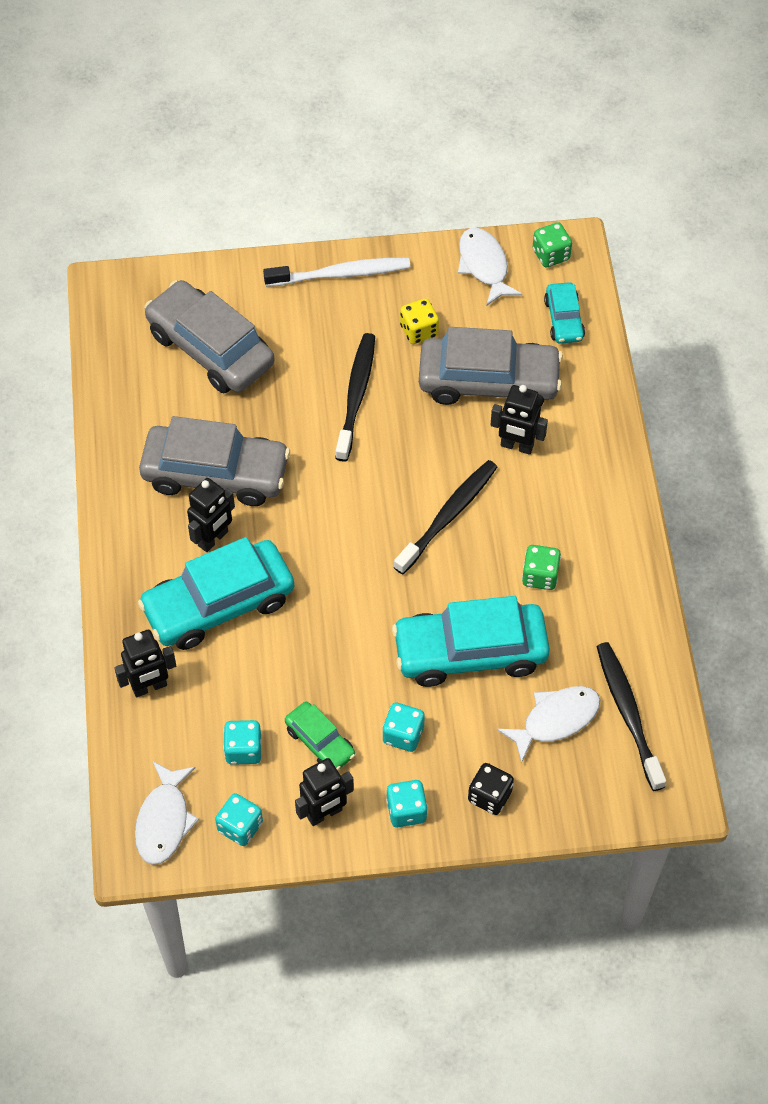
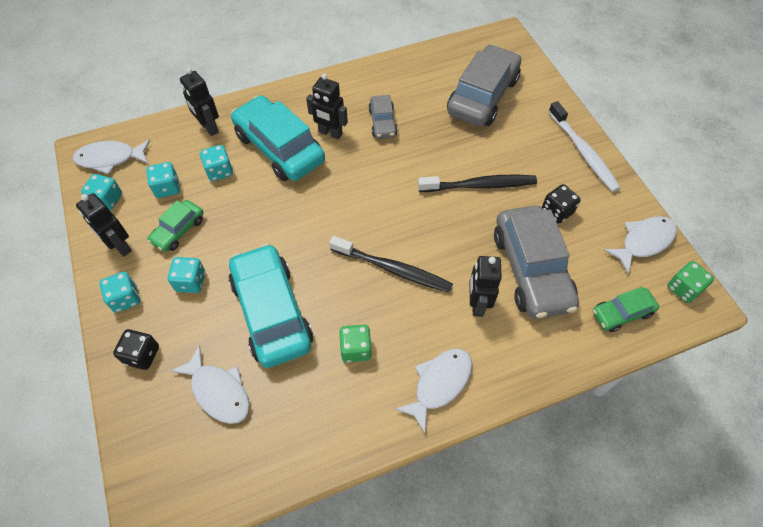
camera: 75 degrees right, 0 degrees up
grey car [139,416,290,506] -> grey car [368,95,398,139], size x0.51
yellow dice [400,299,439,344] -> black dice [542,184,581,224]
turquoise car [544,282,585,344] -> green car [593,287,659,332]
black toothbrush [596,642,666,791] -> none
none -> turquoise dice [200,145,233,181]
none -> white fish [395,349,472,433]

